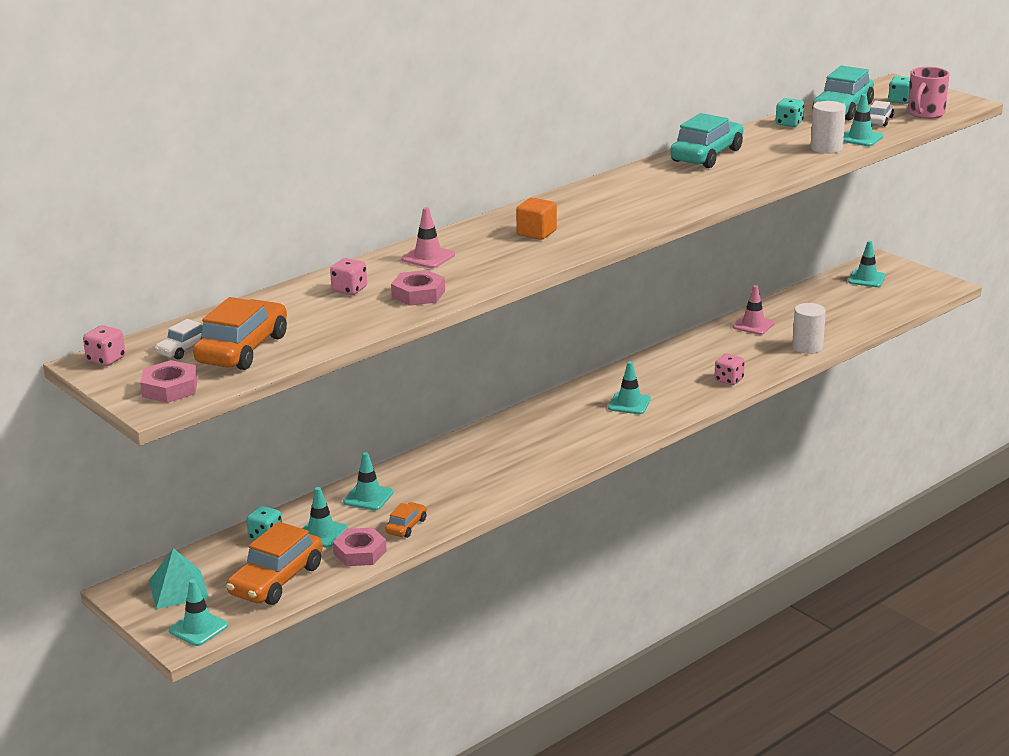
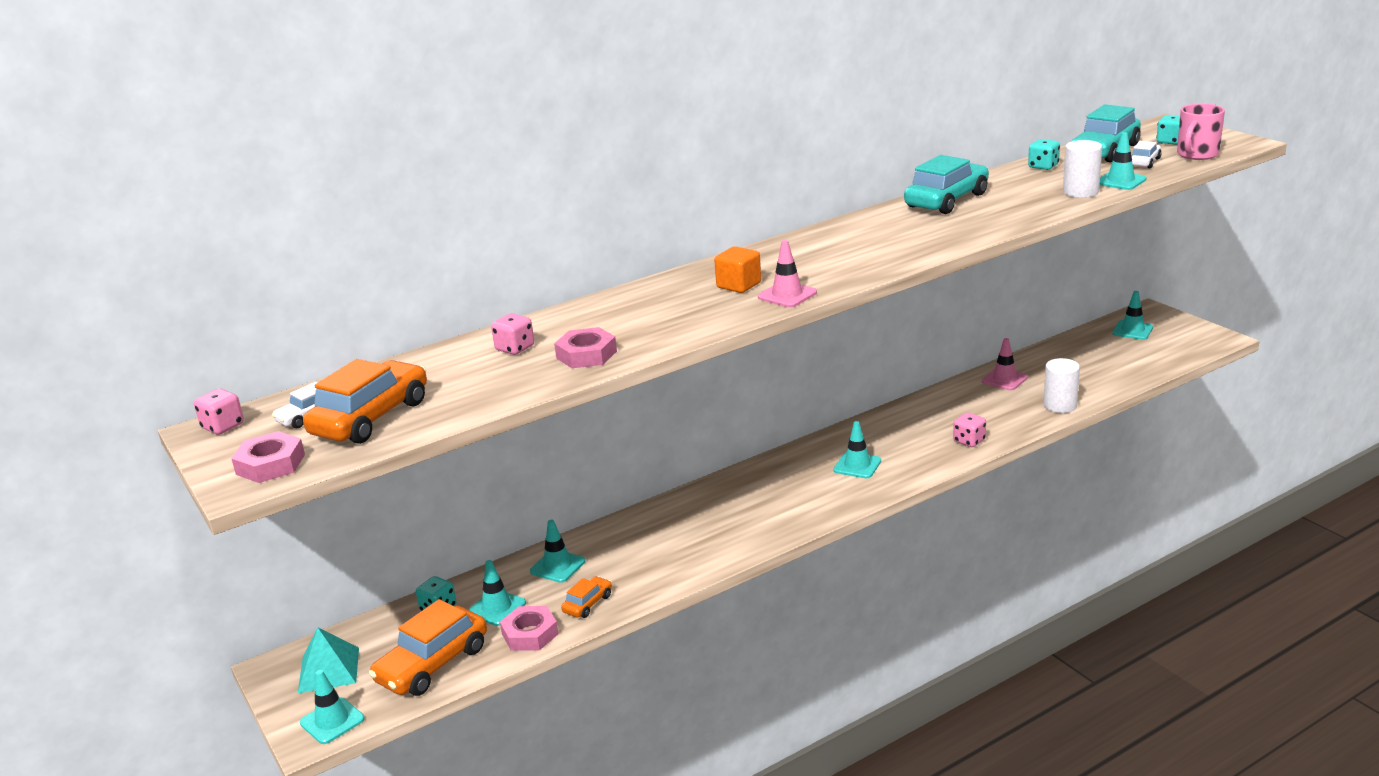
camera: 10 degrees right, 0 degrees up
pink traffic cone [401,207,455,268] -> pink traffic cone moved to [758,240,817,308]

